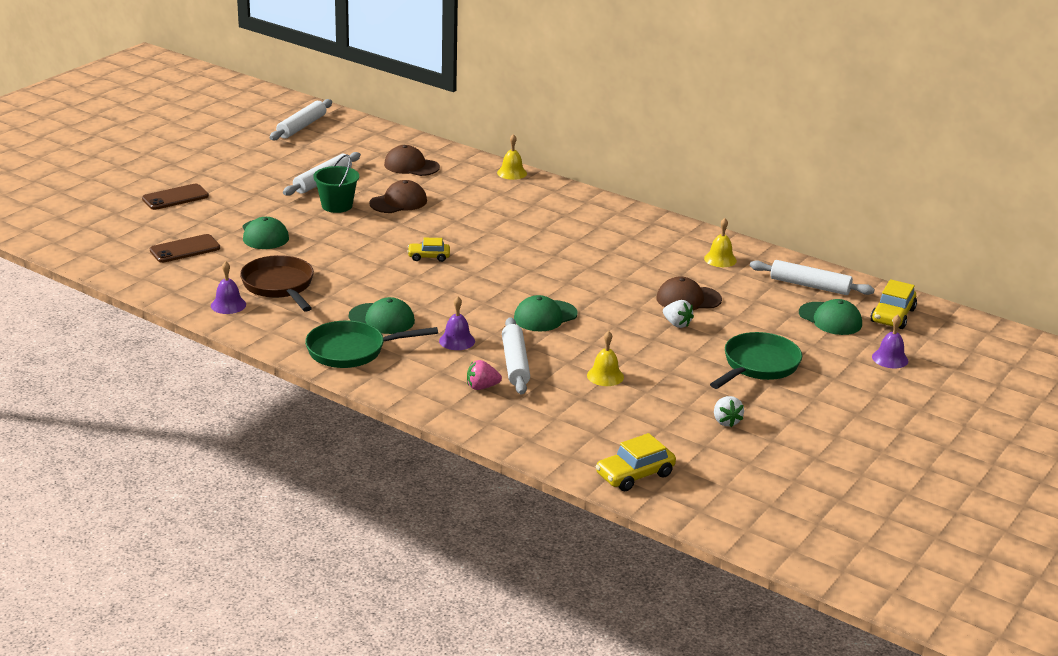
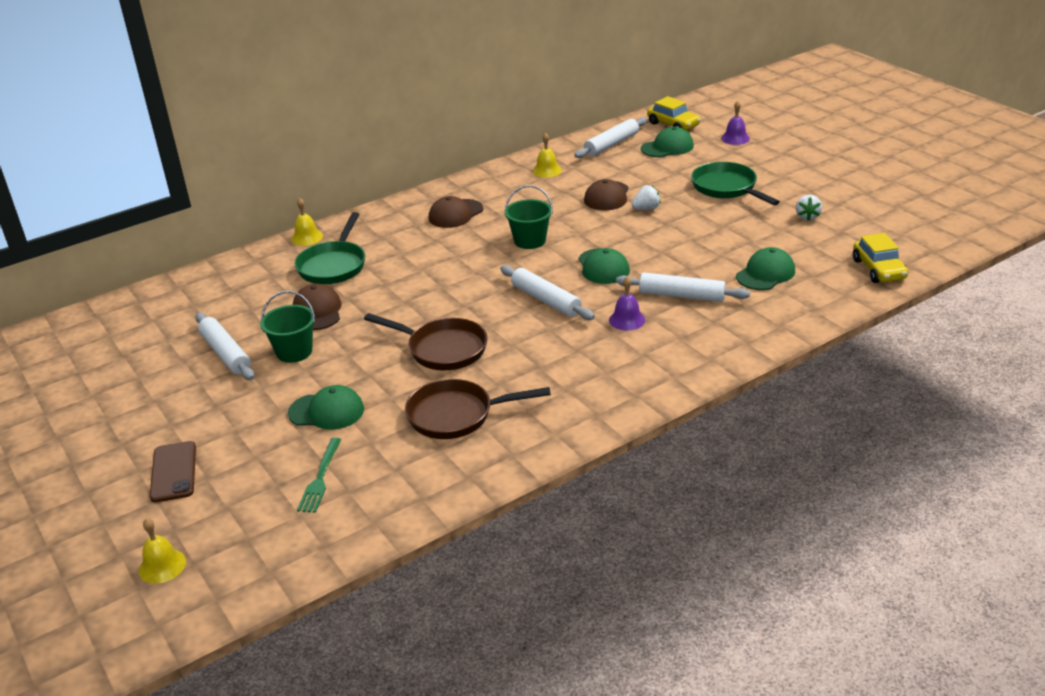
camera: 65 degrees left, 5 degrees up
brown phone [150,234,220,263] -> green fork [297,438,342,513]
purple bell [211,261,246,314] -> none
white rolling pin [270,99,332,140] -> white rolling pin moved to [500,265,595,320]
green pan [305,321,438,368] -> green pan moved to [295,212,365,284]
green cap [349,297,415,334] -> green cap moved to [736,247,795,290]
brown cap [384,145,440,176] -> brown cap moved to [429,196,483,228]
yellow car [407,238,450,262] -> none
pink strawberry [467,360,502,390] -> none
yellow bell [587,331,624,386] -> yellow bell moved to [139,518,186,584]
white strawberry [714,396,744,427] -> white strawberry turned 90 degrees clockwise [796,195,822,221]
none -> brown pan [364,313,488,370]
none -> green bucket [505,185,553,249]

